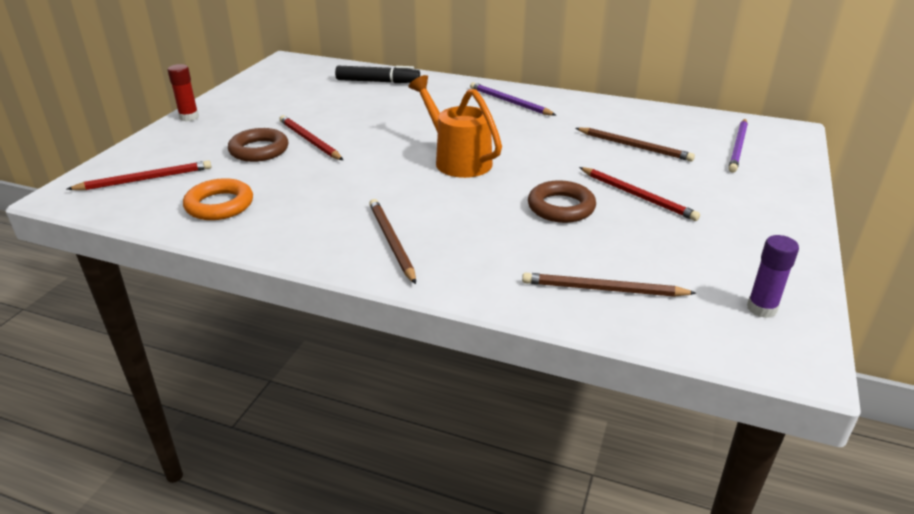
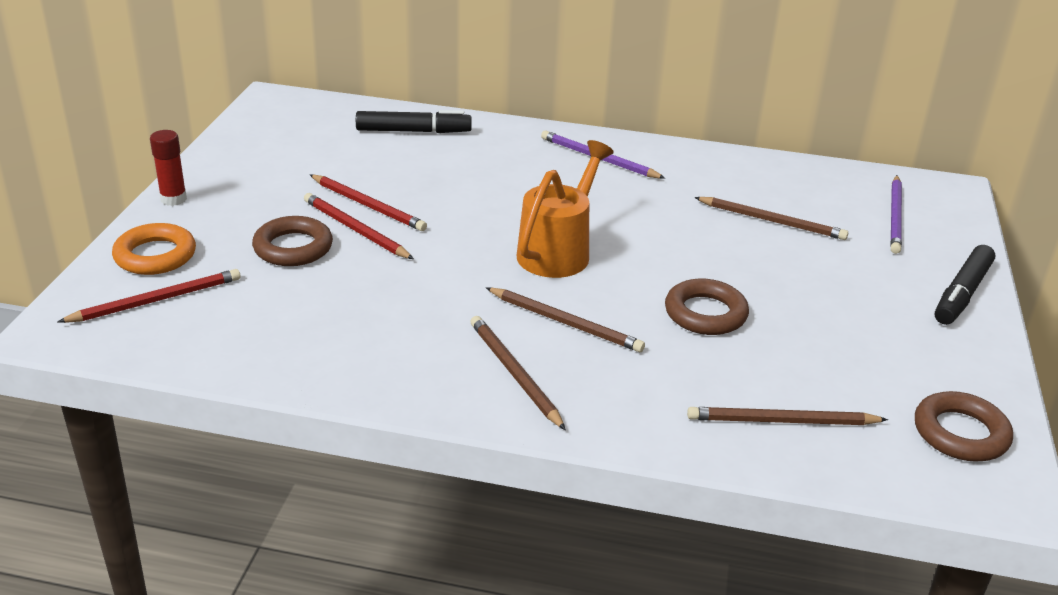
camera: 10 degrees left, 0 degrees up
orange ring [183,178,253,220] -> orange ring moved to [112,223,196,275]
orange watering can [408,75,502,178] -> orange watering can turned 75 degrees clockwise [517,140,614,278]
red pencil [579,167,700,221] -> red pencil moved to [310,175,427,231]
purple glue stick [747,235,799,318] -> brown ring [915,391,1013,462]
none -> brown pencil [486,287,645,352]
none -> black marker [935,245,996,325]

